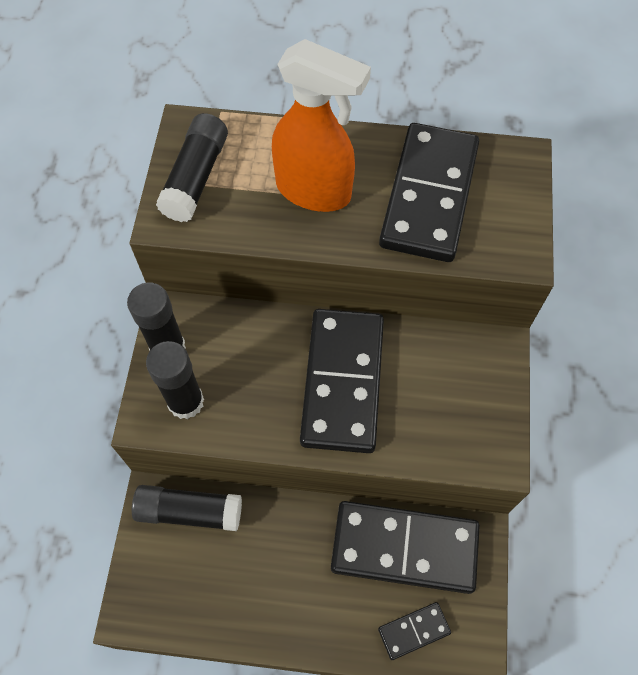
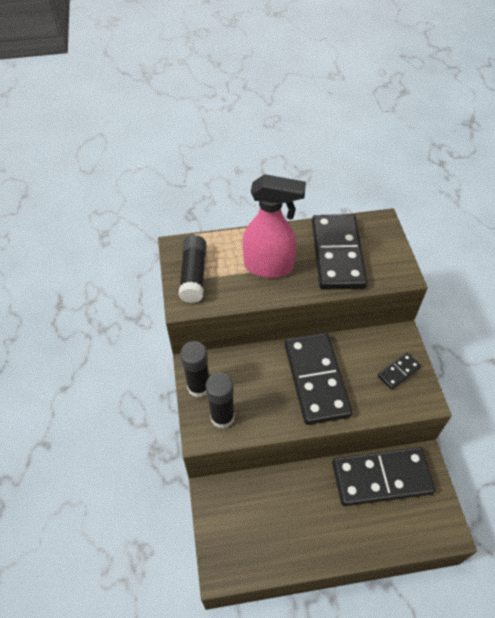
camera: 15 degrees left, 10 degrees down
black glue stick [132,485,242,531] -> none
orange spray bottle [272,39,371,212] -> pink spray bottle [243,174,306,278]
black domino [378,602,451,660] -> black domino moved to [378,352,421,390]

